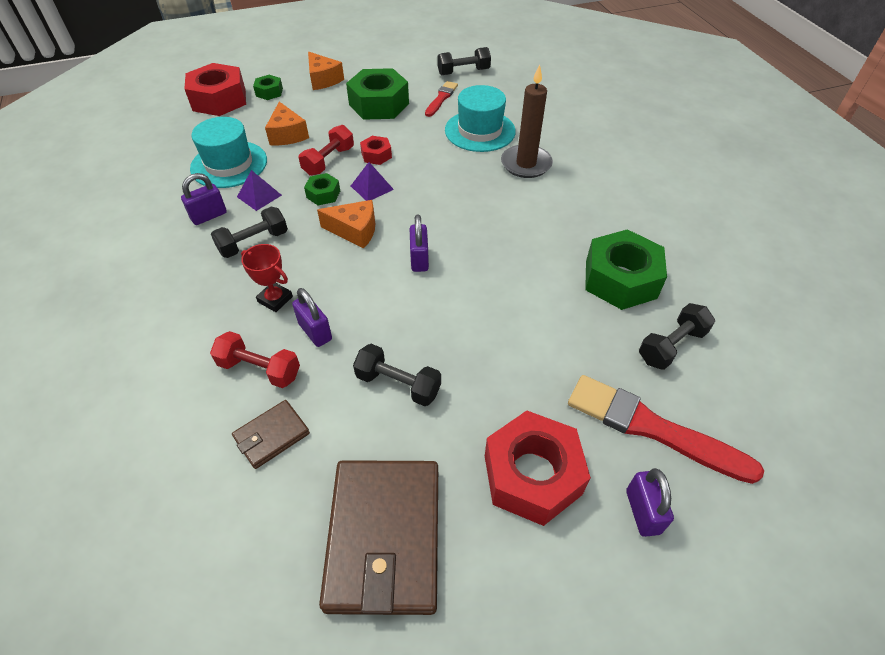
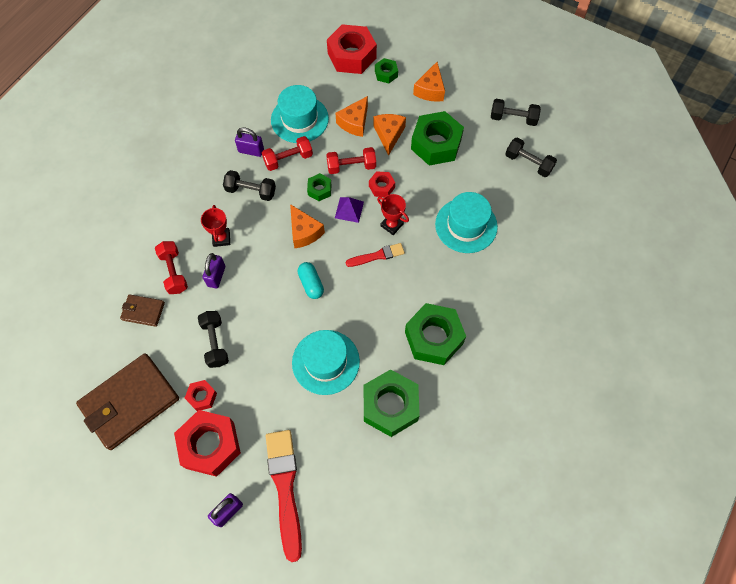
camera: 50 degrees right, 15 degrees up
purple pyramid [237,170,282,211] -> red dumbbell [262,136,313,171]
purple padlock [410,215,429,272] -> turquoise capsule [298,262,324,299]
red brush [425,81,458,117] -> red brush moved to [346,243,405,267]
brown candle [501,64,553,178] -> none
black dumbbell [639,303,715,370] -> black dumbbell moved to [491,99,541,126]
none -> red nut [185,380,217,411]
none -> turquoise hat [292,330,360,395]
none -> orange cheese [373,114,406,156]
none -> red trophy [377,194,409,235]
none -> green nut [405,303,466,365]

